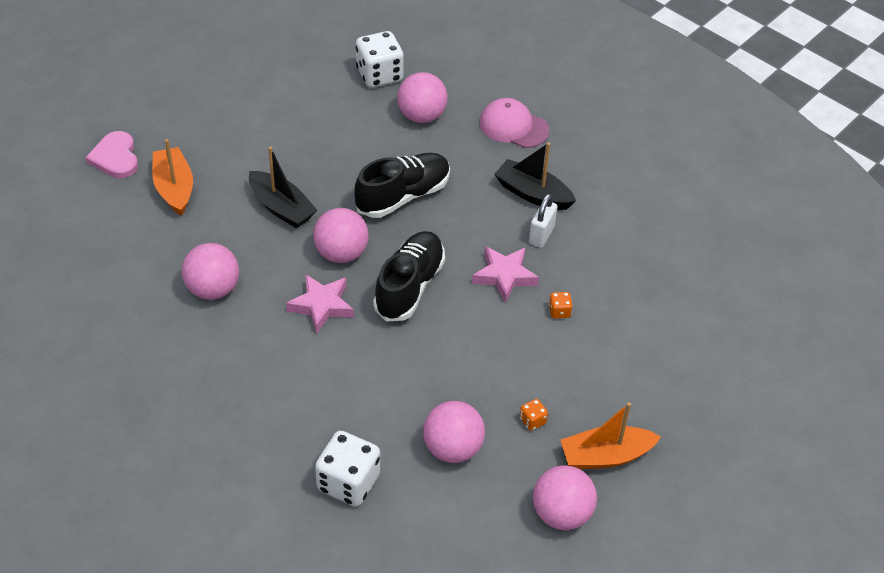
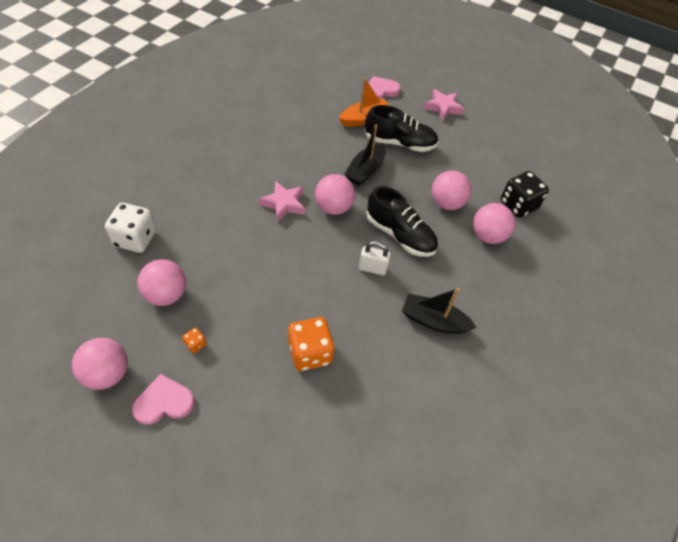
camera: 75 degrees right, 5 degrees up
pink ball [182,243,239,300] -> pink ball moved to [432,171,471,210]
white dice [356,31,404,88] -> black dice [501,171,549,217]
black shoe [373,231,445,322] -> black shoe moved to [364,105,438,152]
pink star [472,246,539,303] -> pink star moved to [424,89,465,121]
pink cap [480,98,549,148] -> none
black boat [494,142,576,210] -> black boat turned 90 degrees counterclockwise [402,288,477,334]
white padlock [529,194,558,248] -> white padlock moved to [359,241,391,275]
orange dice [549,292,573,318] -> orange dice [288,317,335,371], size x2.27
orange boat [561,402,661,469] -> pink heart [132,374,195,425]

